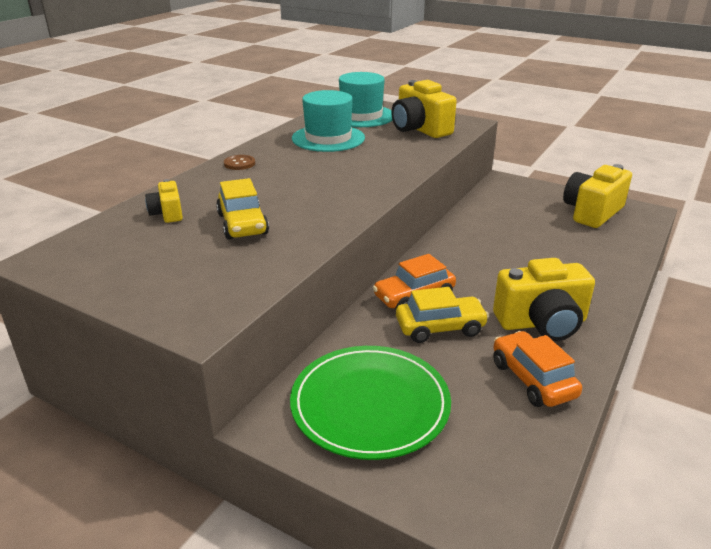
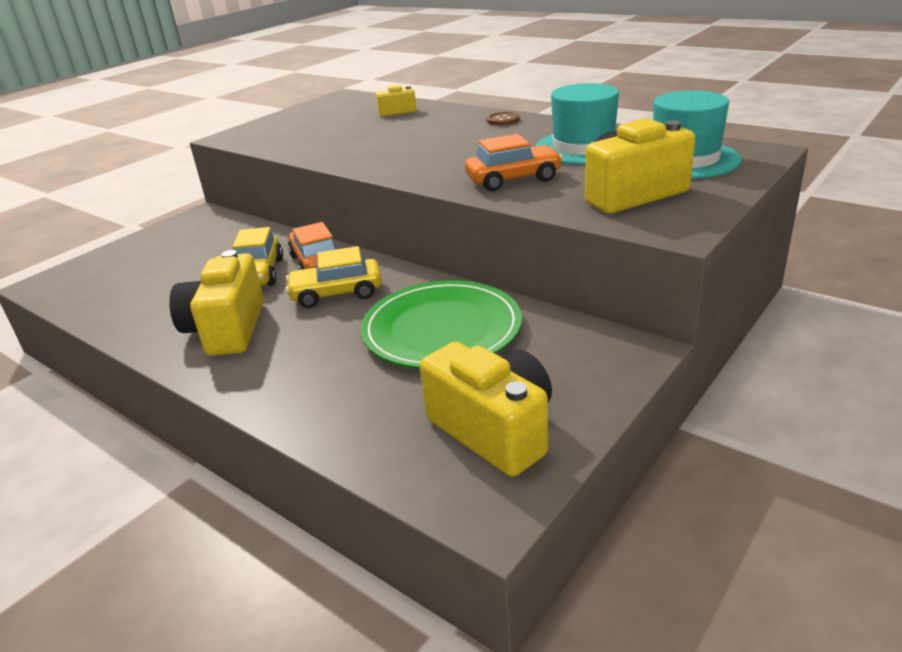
camera: 100 degrees right, 0 degrees up
yellow car [216,178,269,240] -> yellow car moved to [286,246,382,308]
green plate [290,346,451,460] -> green plate moved to [361,280,522,369]
orange car [493,331,582,407] -> orange car moved to [465,134,563,191]

